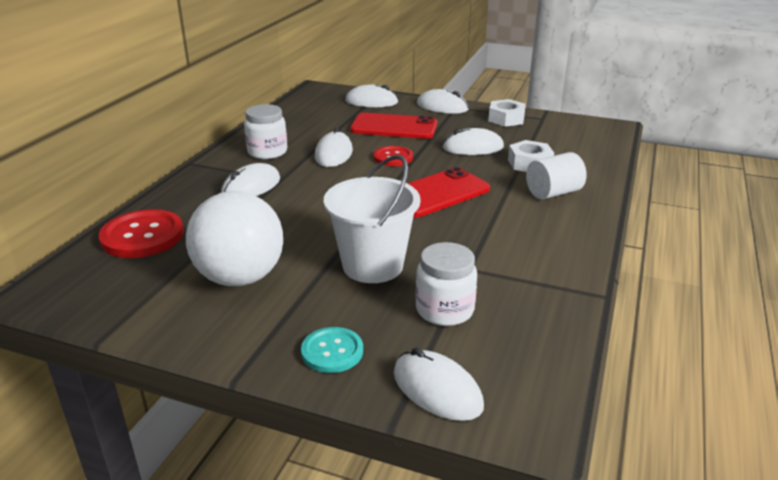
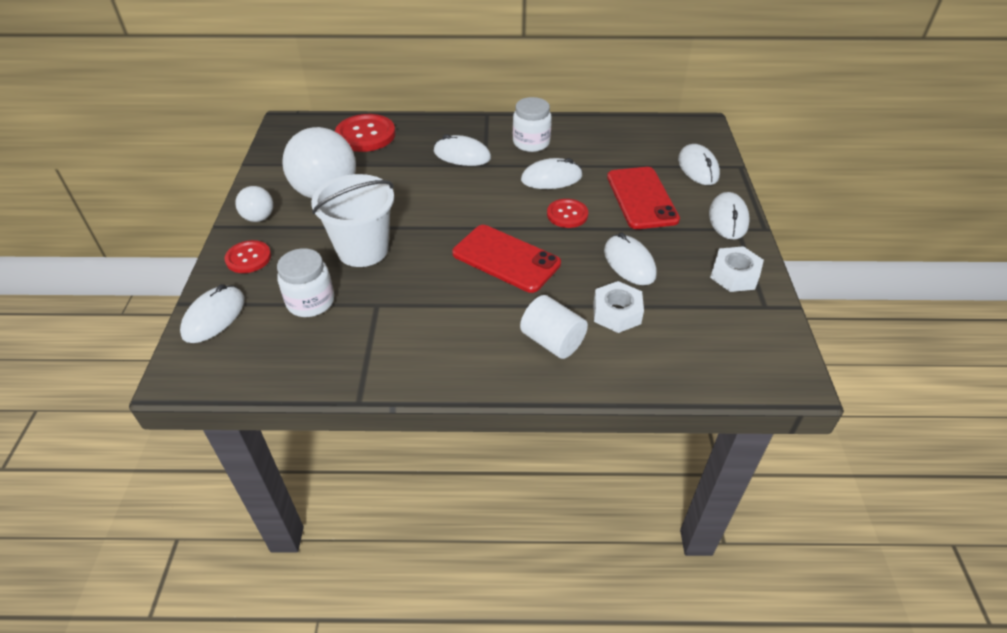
camera: 70 degrees right, 15 degrees up
turquoise button [301,327,363,373] -> red button [225,240,271,273]
none -> white ball [235,186,273,222]

